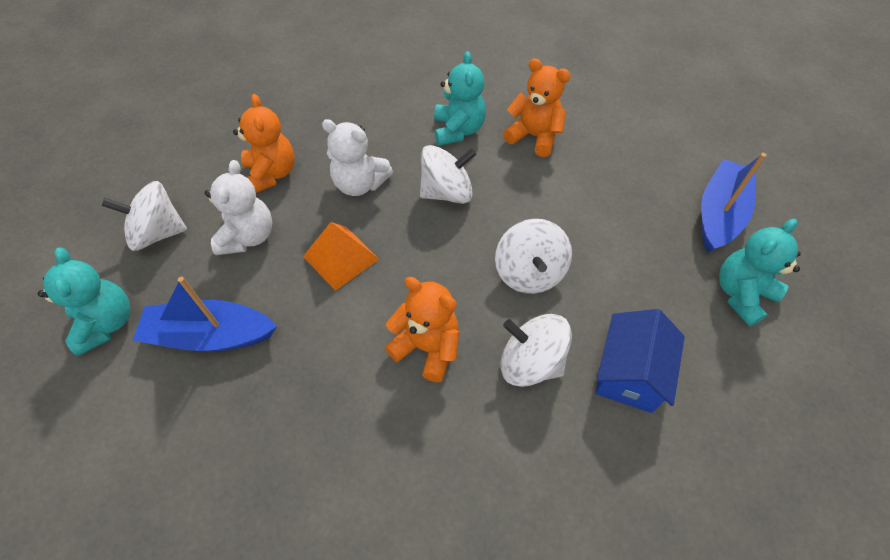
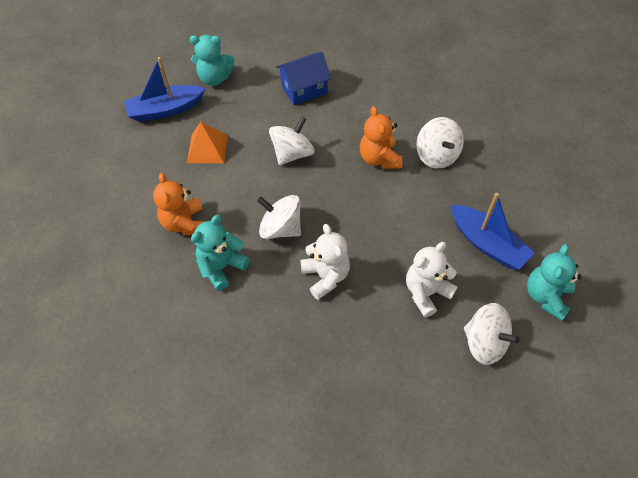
camera: 135 degrees left, 0 degrees up
orange teddy bear [233,94,294,193] -> none
orange pyramid [303,222,379,291] -> orange pyramid moved to [187,122,228,163]
white spinning top [501,314,572,387] -> white spinning top moved to [416,117,464,169]

